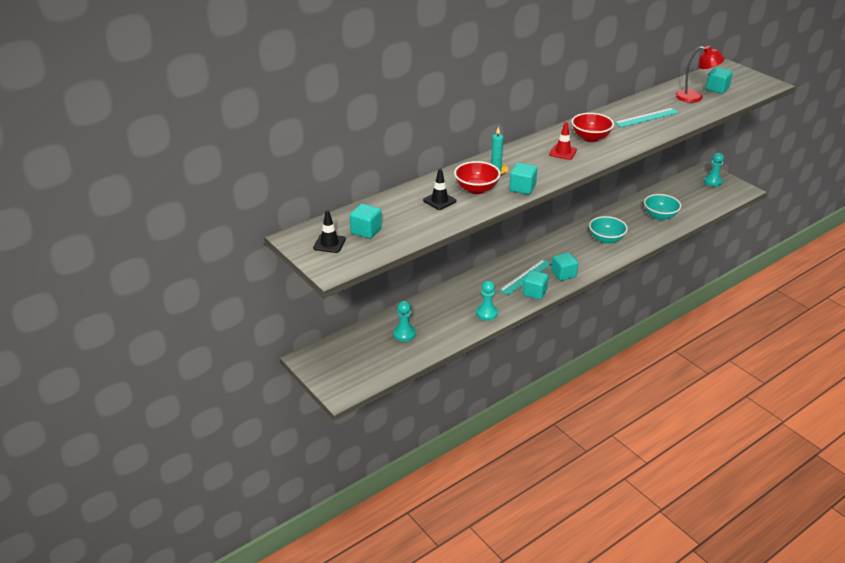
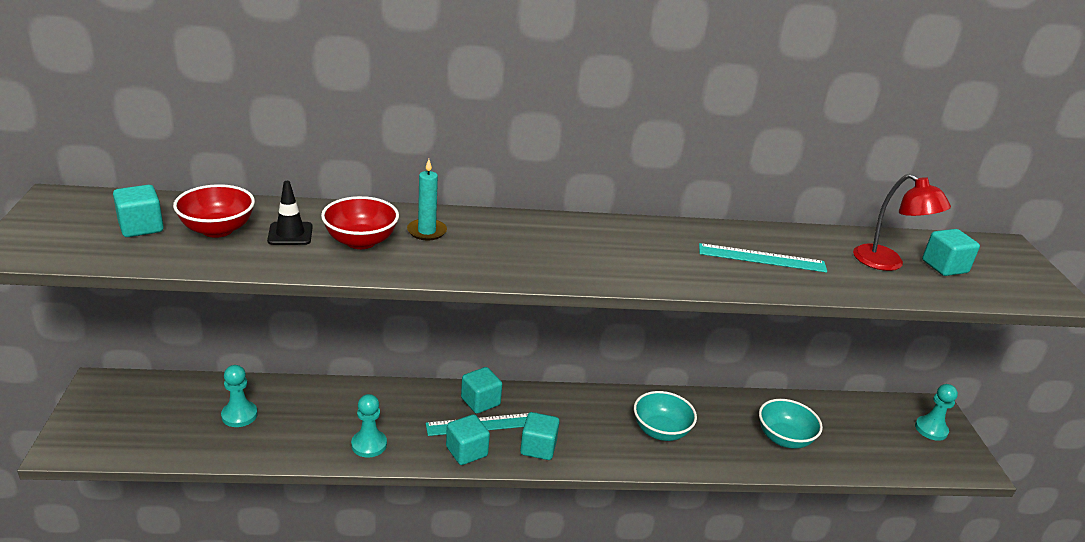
camera: 30 degrees right, 5 degrees down
black traffic cone [313,210,346,253] -> none
turquoise cube [509,163,537,195] -> turquoise cube moved to [461,367,502,414]
red traffic cone [549,122,577,160] -> none
red bowl [572,113,614,142] -> red bowl moved to [173,184,255,238]

